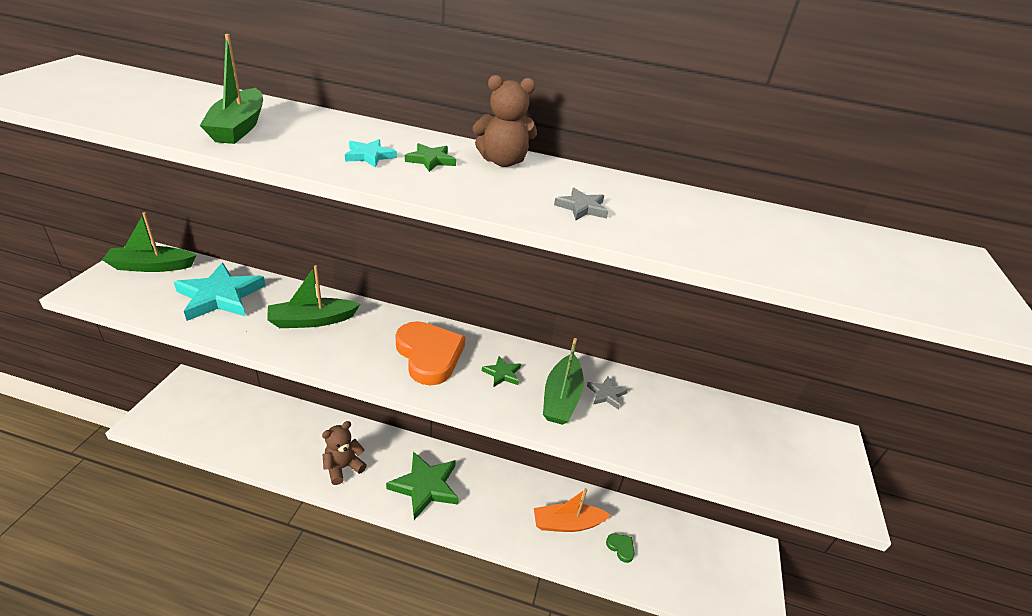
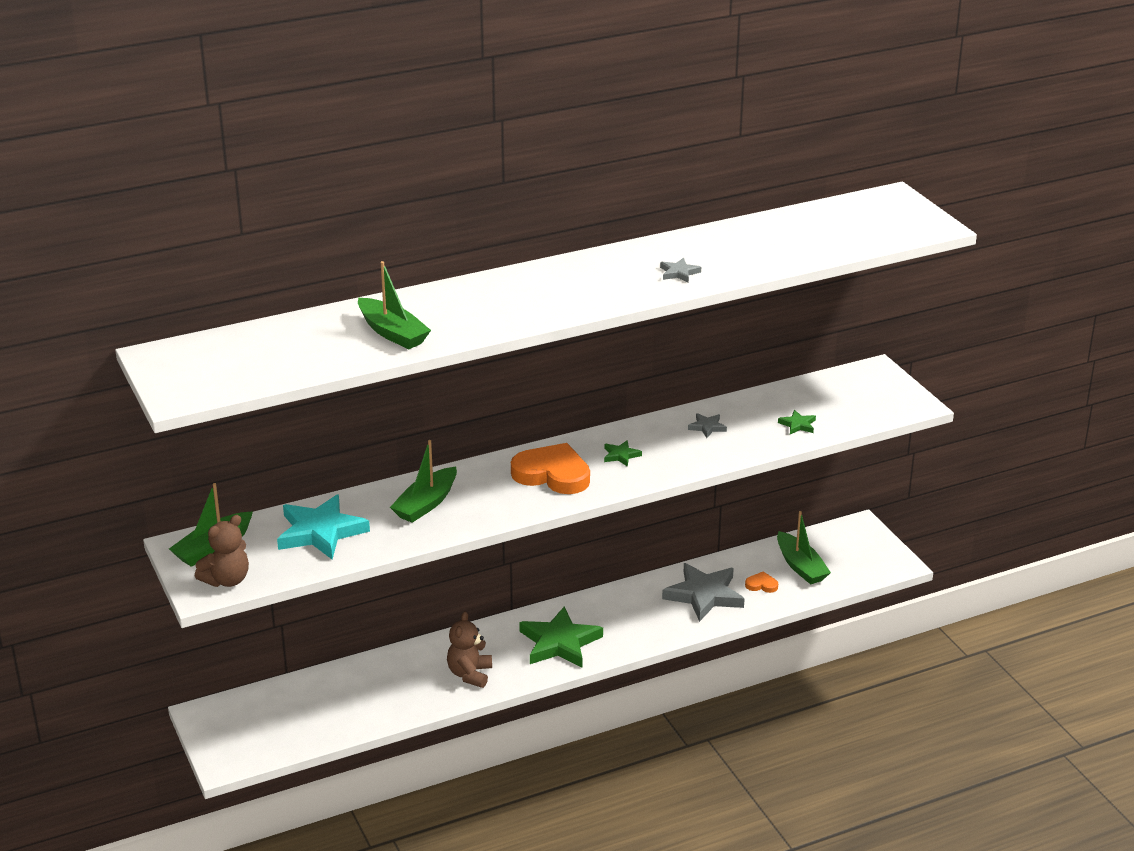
camera: 35 degrees left, 5 degrees down
turquoise star [345,139,397,168] -> none
green star [405,143,456,172] -> green star moved to [778,410,816,434]
brown teddy bear [473,75,537,167] -> brown teddy bear moved to [195,515,249,587]
orange boat [534,488,610,532] -> grey star [662,563,745,622]
green boat [543,338,584,425] -> green boat moved to [777,511,831,584]
green heart [606,533,635,563] -> orange heart [745,571,778,593]

